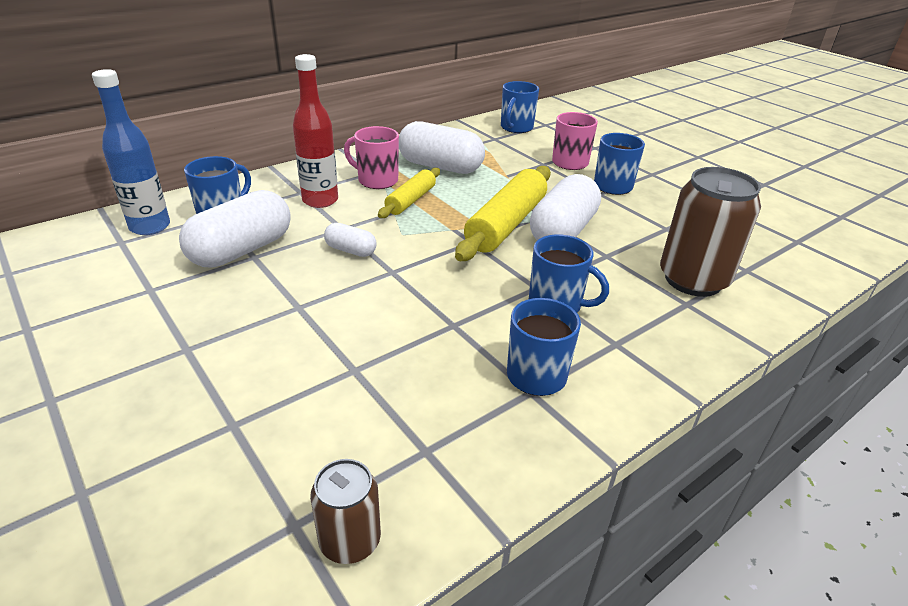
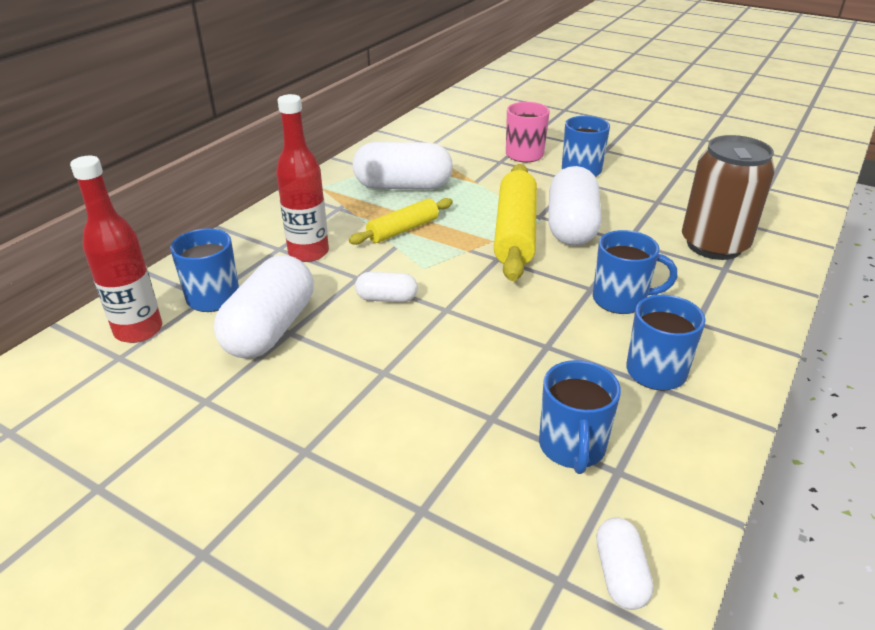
camera: 20 degrees left, 0 degrees up
blue bottle [92,69,170,235] -> red bottle [70,156,162,343]
brown can [310,459,381,564] -> white capsule [596,517,654,610]
pink mug [344,126,399,189] -> none
yellow rolling pin [378,168,440,218] -> yellow rolling pin turned 45 degrees clockwise [349,198,453,245]
blue mug [501,81,539,133] -> blue mug moved to [539,360,621,474]

